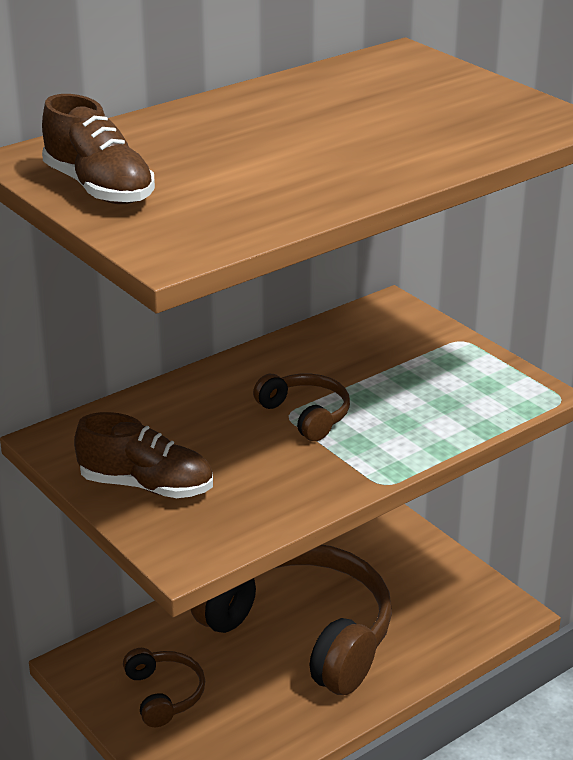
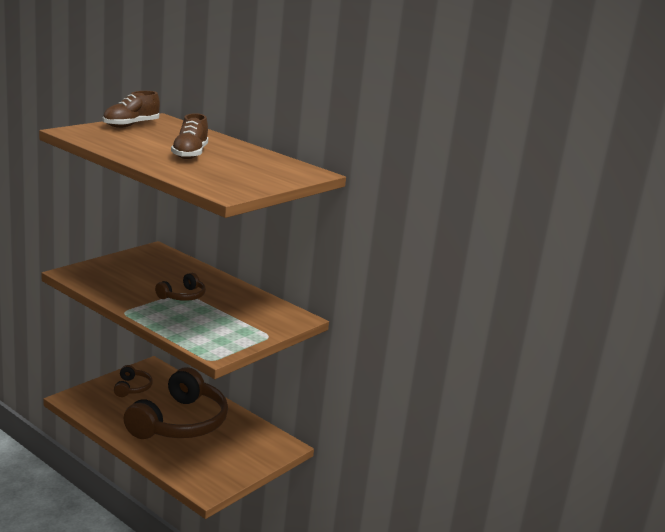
camera: 75 degrees right, 10 degrees down
brown shoe [74,412,213,498] -> brown shoe moved to [171,113,208,159]
brown headphones [123,648,205,727] -> brown headphones turned 60 degrees counterclockwise [114,365,153,397]

